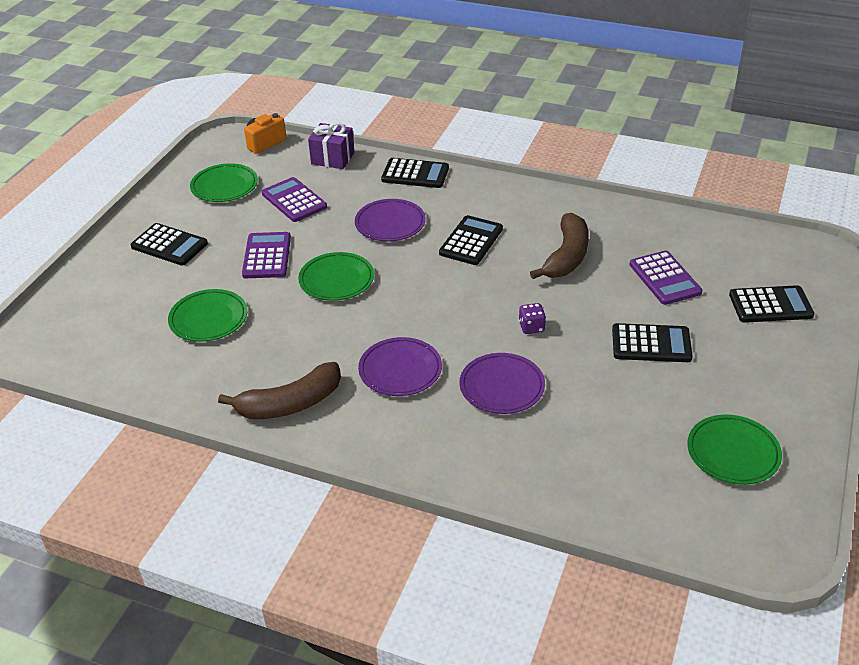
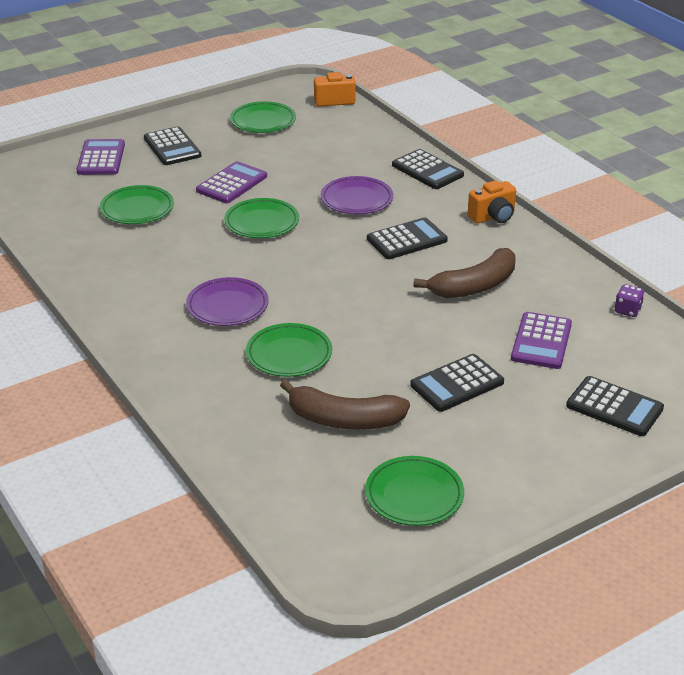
camera: 35 degrees right, 5 degrees down
brown banana [218,362,341,419] -> brown banana moved to [280,380,410,430]
purple calculator [262,177,327,222] -> purple calculator moved to [76,139,125,175]
purple gift [308,122,355,169] -> none
purple plate [459,353,545,414] -> green plate [246,323,332,377]
purple dice [519,303,546,334] -> purple dice moved to [615,284,645,317]
black calculator [612,323,693,362] -> black calculator turned 105 degrees clockwise [410,354,504,412]
none -> orange camera [468,180,516,223]

